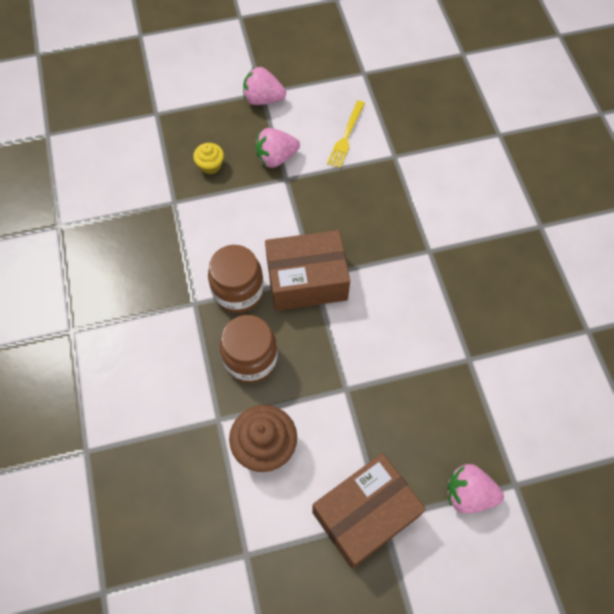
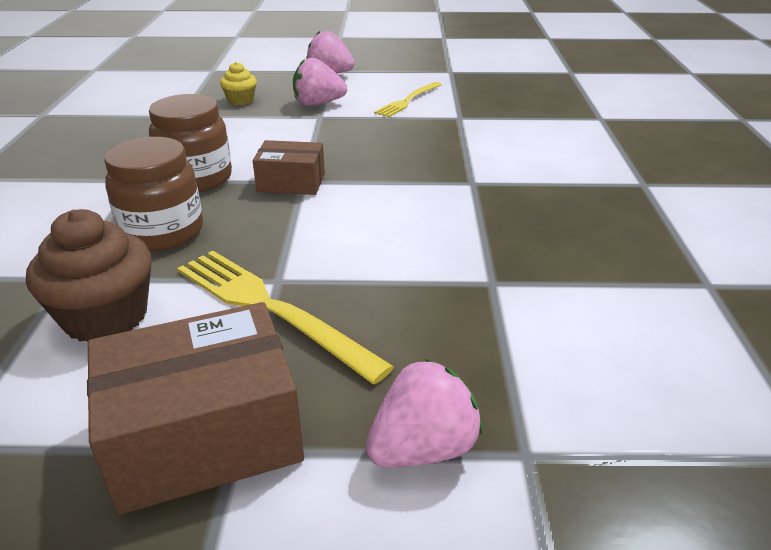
camera: 15 degrees right, 30 degrees down
brown box [265,230,350,311] -> brown box [253,140,325,195], size x0.58
pink strawberry [447,464,504,514] -> pink strawberry turned 120 degrees clockwise [365,359,482,467]
none -> yellow fork [177,250,394,384]

